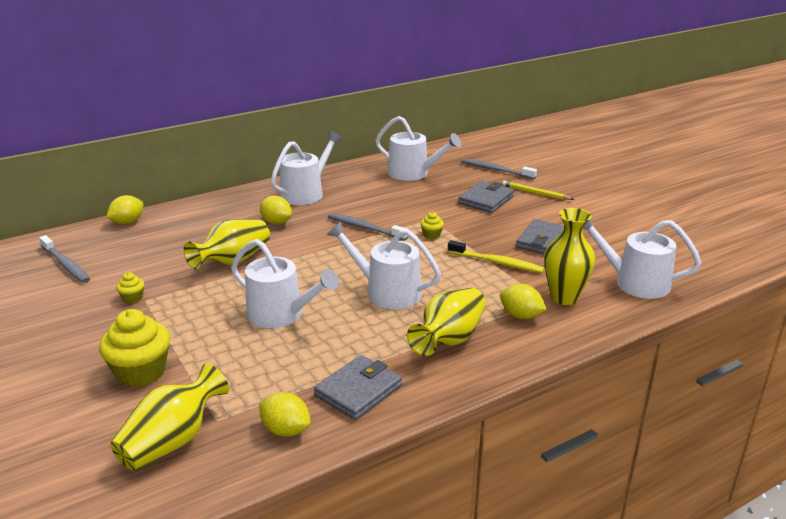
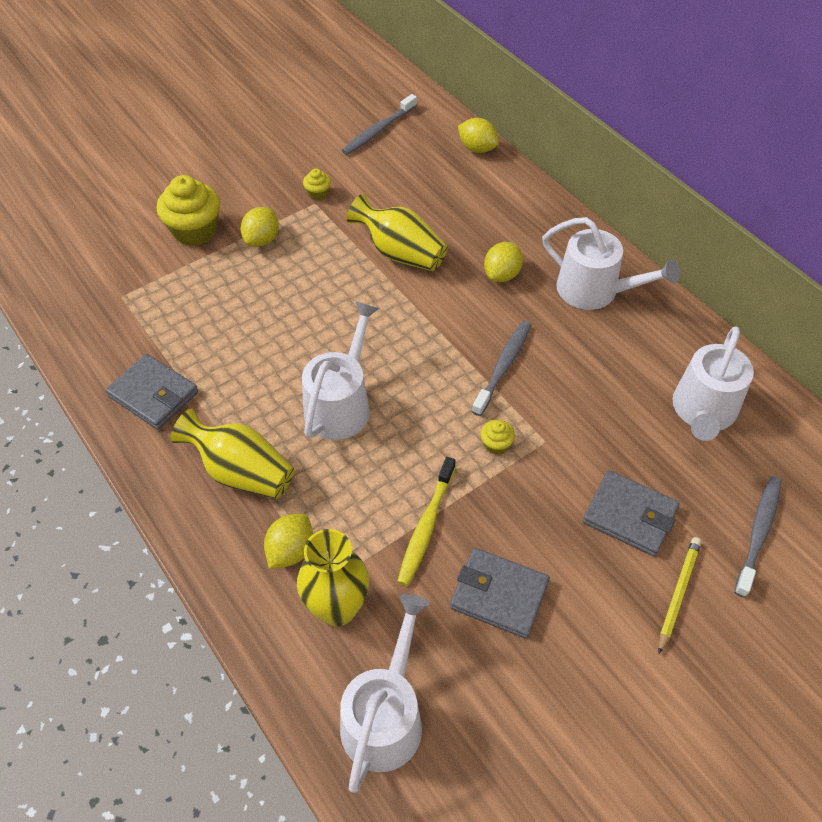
camera: 85 degrees right, 25 degrees up
yellow vase [110,364,229,470] -> none
white watering can [231,239,339,328] -> none
yellow lemon [259,392,311,437] -> yellow lemon moved to [241,207,279,247]

